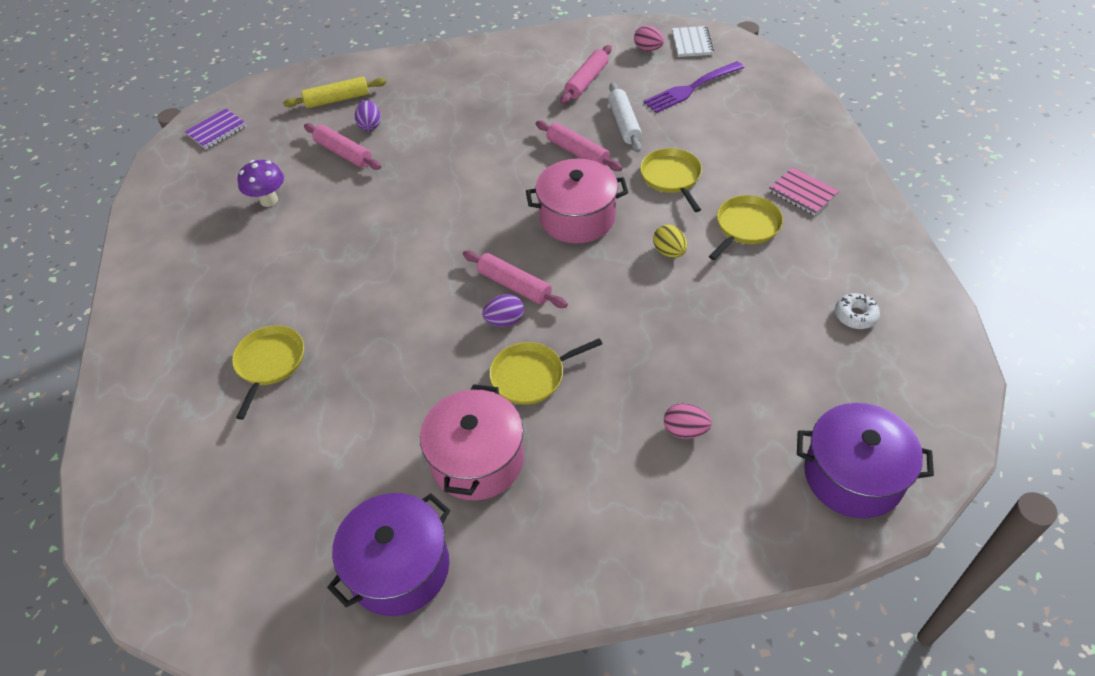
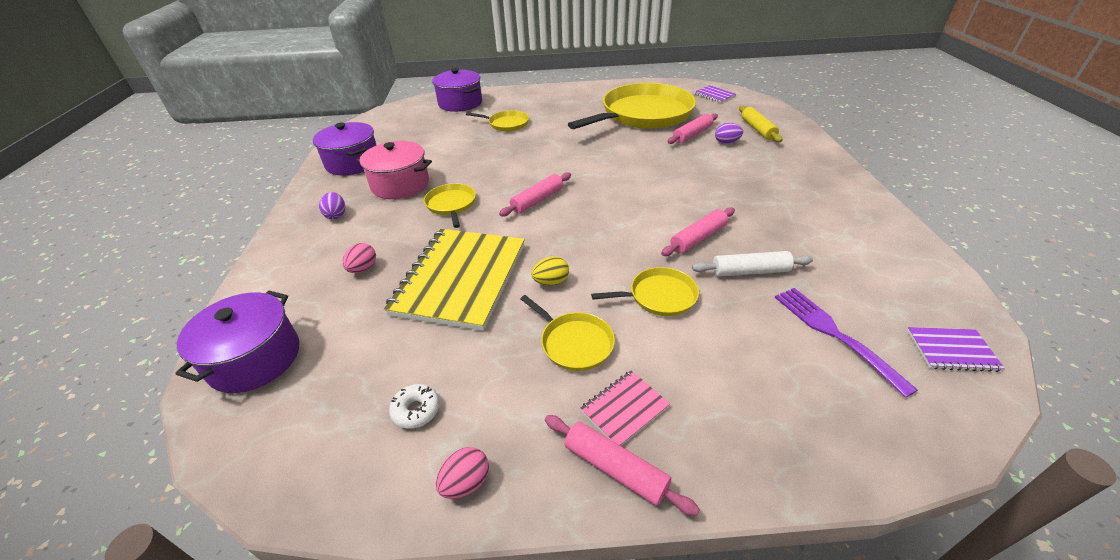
camera: 95 degrees right, 10 degrees down
purple mushroom [237,160,284,207] -> yellow pan [568,83,696,129]
purple egg [482,294,524,327] -> purple egg moved to [319,192,345,219]
pink pot [526,159,628,244] -> none
pink rolling pin [560,45,612,104] -> pink rolling pin moved to [545,415,700,516]
pink egg [634,25,664,51] -> pink egg moved to [436,447,489,499]
white notebook [672,26,714,57] -> purple notebook [907,327,1005,372]
none -> yellow notebook [384,229,525,331]
none -> purple pot [432,68,482,112]

